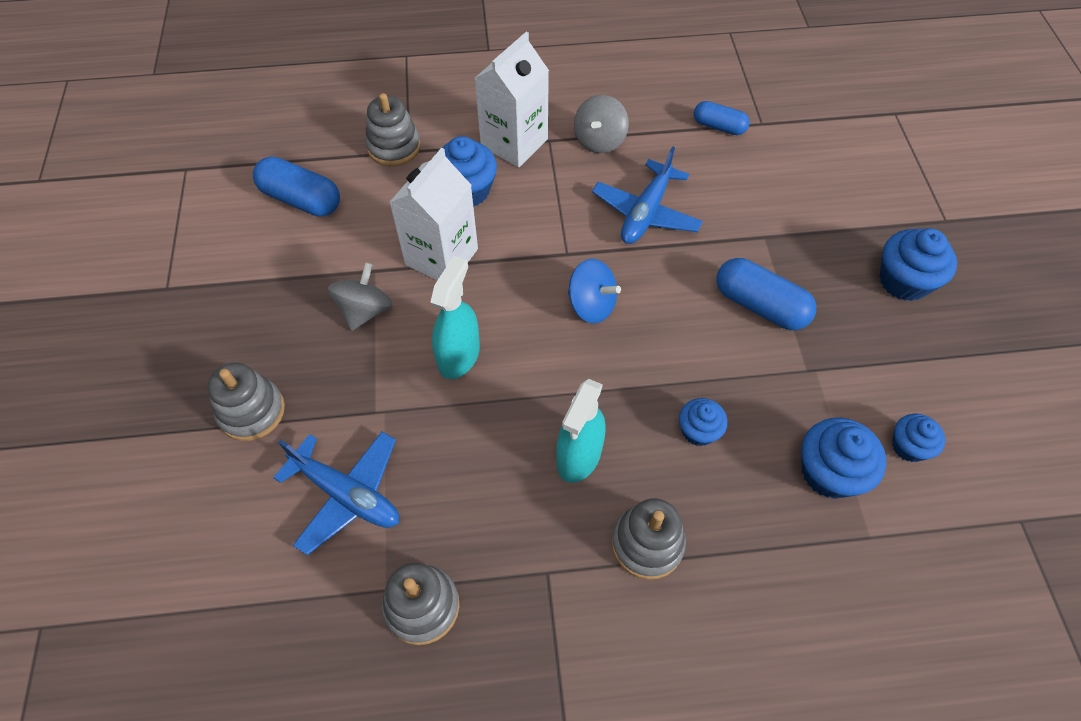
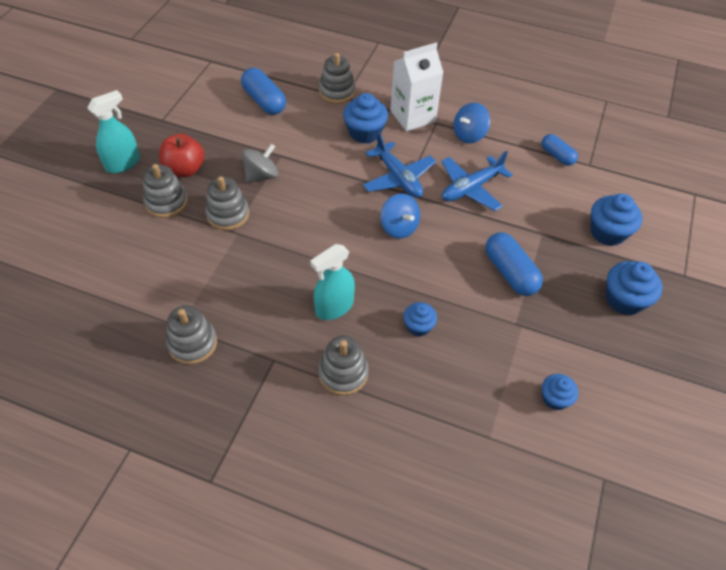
camera: 25 degrees right, 5 degrees down
blue plane [273,432,399,555] -> blue plane moved to [363,132,436,198]
white carton [389,148,478,280] -> none
turquoise spray bottle [430,256,480,379] -> turquoise spray bottle moved to [88,90,140,173]
grey spinning top [574,95,629,154] -> blue spinning top [454,103,490,143]
blue cupcake [801,418,886,499] -> blue cupcake moved to [591,194,642,246]
none -> red apple [159,134,204,177]
none -> grey stacking toy [205,176,249,230]

